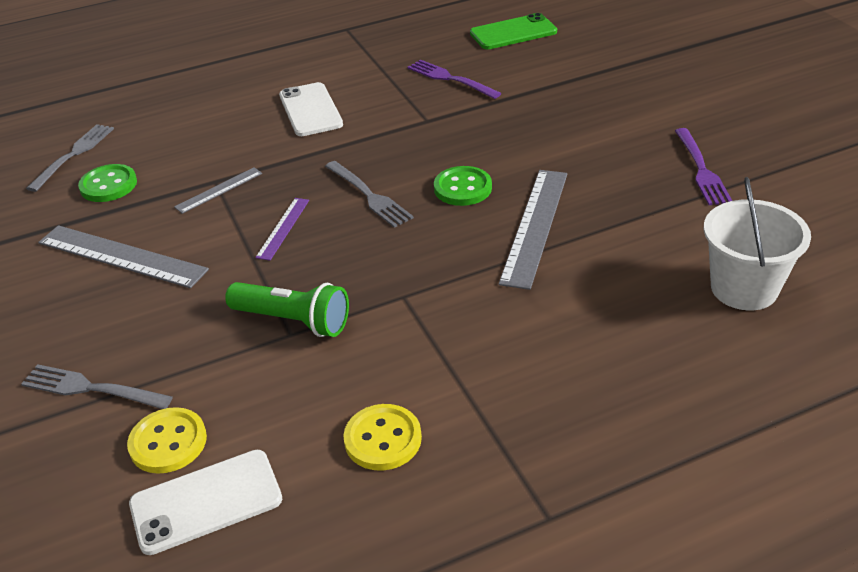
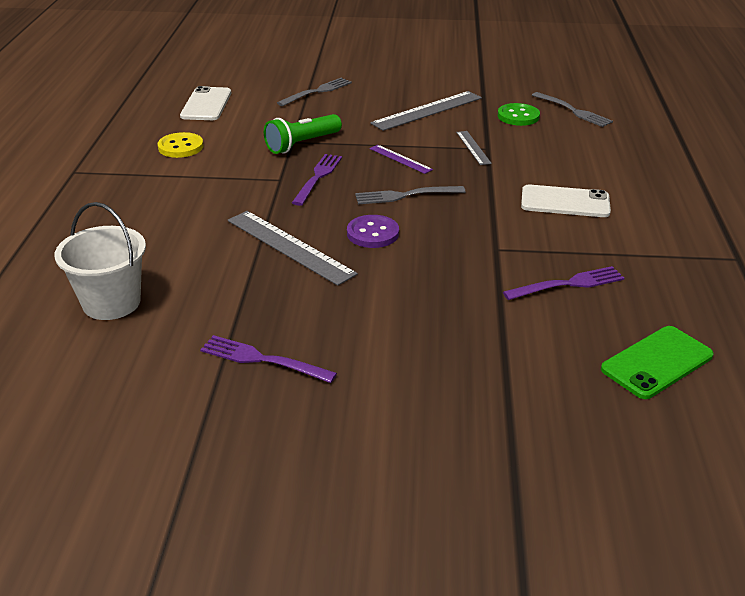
camera: 115 degrees right, 5 degrees down
yellow button [127,407,207,474] -> none
green button [434,166,492,206] -> purple button [347,215,399,248]
green phone [470,13,557,49] -> green phone turned 45 degrees clockwise [601,326,714,399]
none -> purple fork [292,154,342,206]

